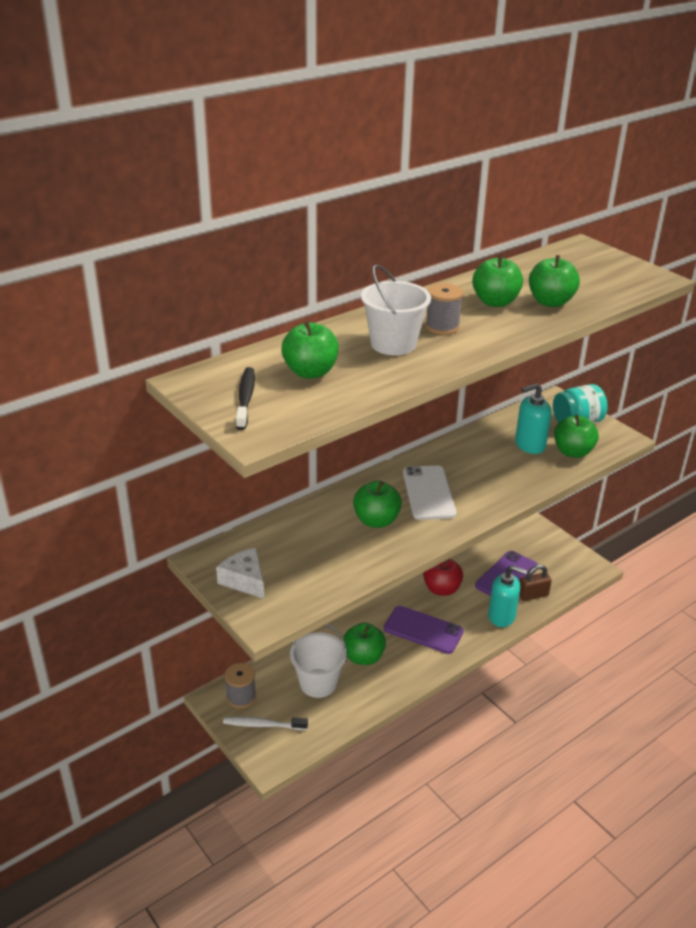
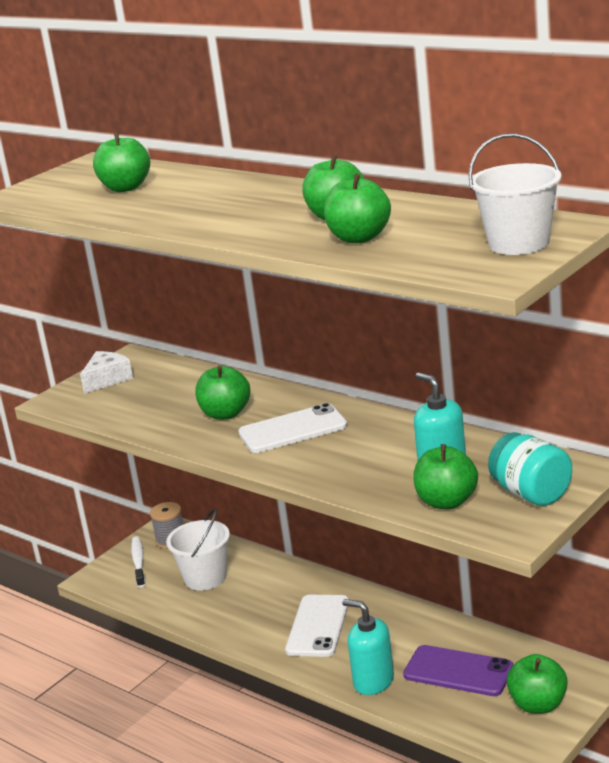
camera: 80 degrees right, 10 degrees down
black toothbrush [236,367,255,430] -> none
green apple [344,623,386,665] -> green apple moved to [507,654,568,714]
white bucket [361,265,431,355] -> white bucket moved to [468,133,562,255]
purple phone [384,606,464,654] -> white phone [285,595,349,657]
red apple [423,559,463,596] -> none
grey spool [425,283,463,335] -> none
turquoise soap dispenser [488,565,527,627] -> turquoise soap dispenser turned 120 degrees clockwise [342,599,394,695]
brown padlock [519,565,552,601] -> none

